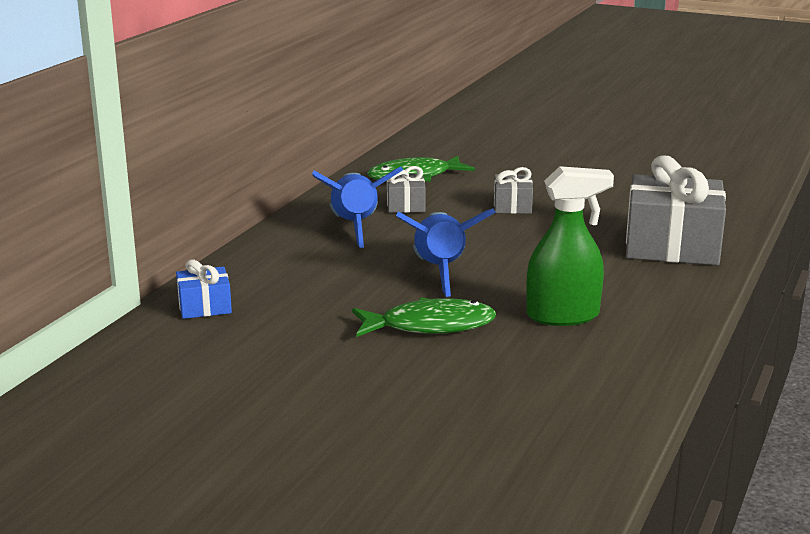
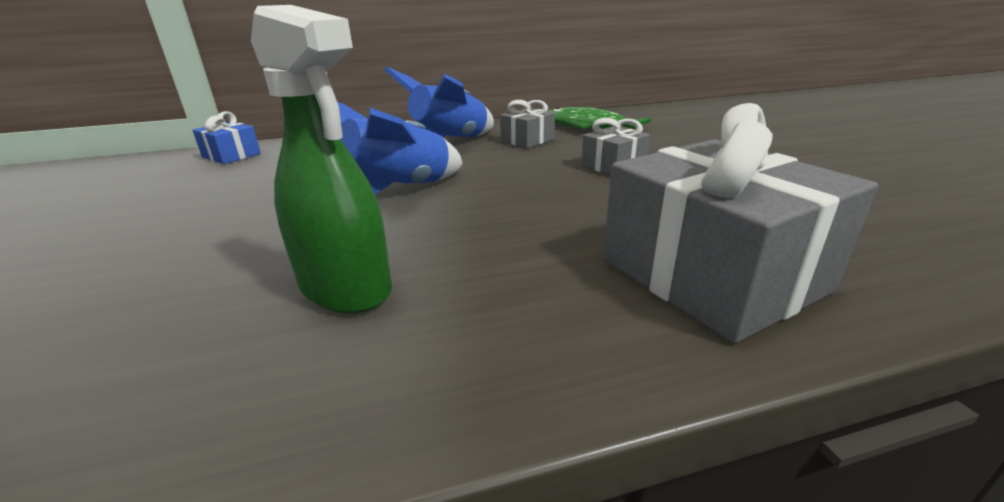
camera: 50 degrees right, 5 degrees up
green fish [352,297,496,337] -> none

